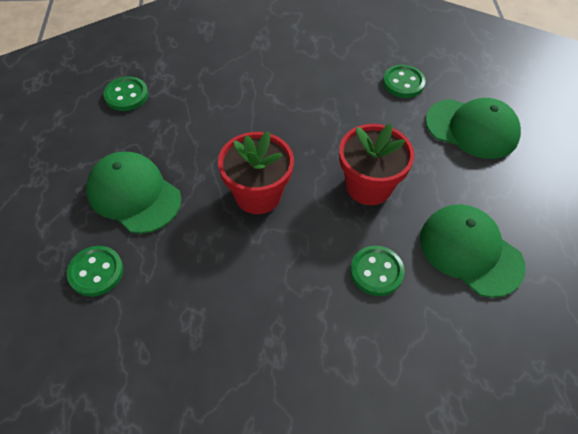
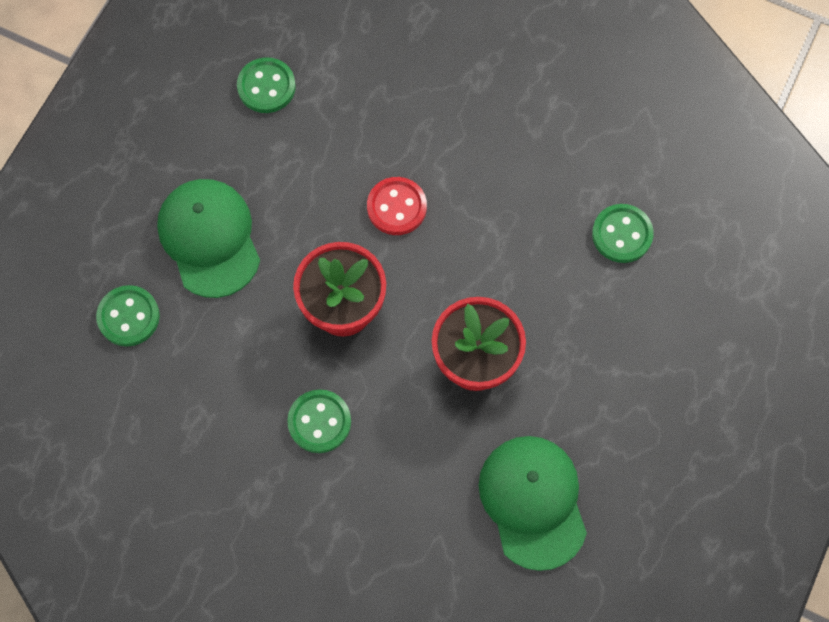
camera: 30 degrees right, 15 degrees up
green button [350,246,405,296] -> green button moved to [287,389,351,453]
green cap [425,98,521,159] -> none
none -> red button [367,177,427,235]

